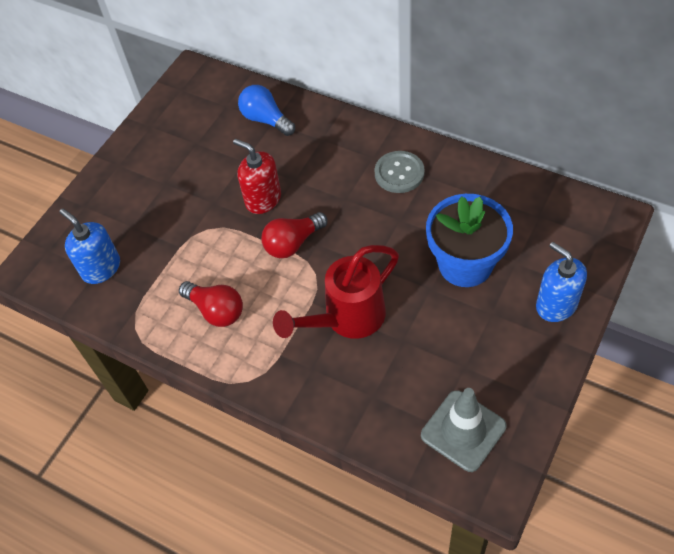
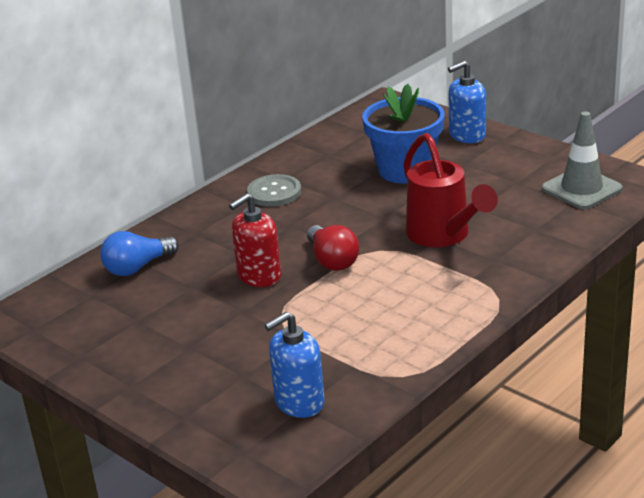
camera: 80 degrees left, 25 degrees down
red light bulb [179,281,243,327] -> none

